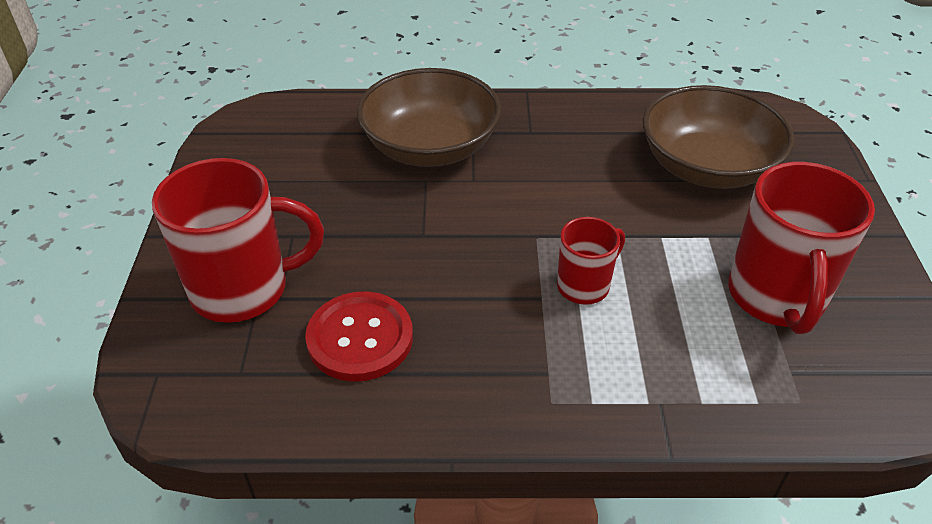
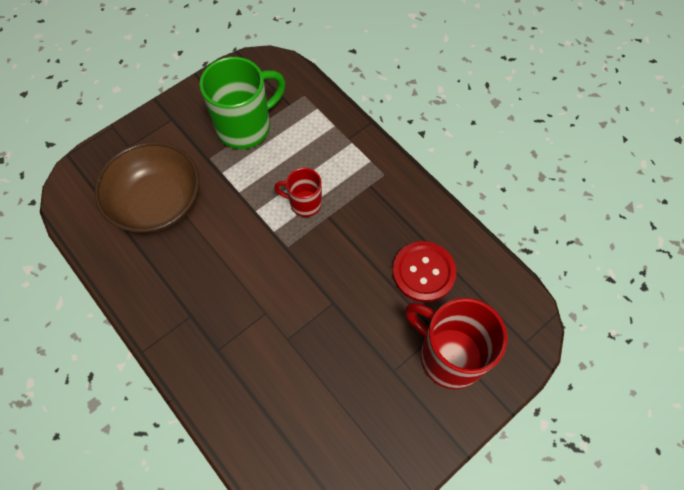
camera: 130 degrees left, 20 degrees up
brown bowl [357,68,501,167] -> none
red mug [728,162,875,334] -> green mug [200,57,285,149]

